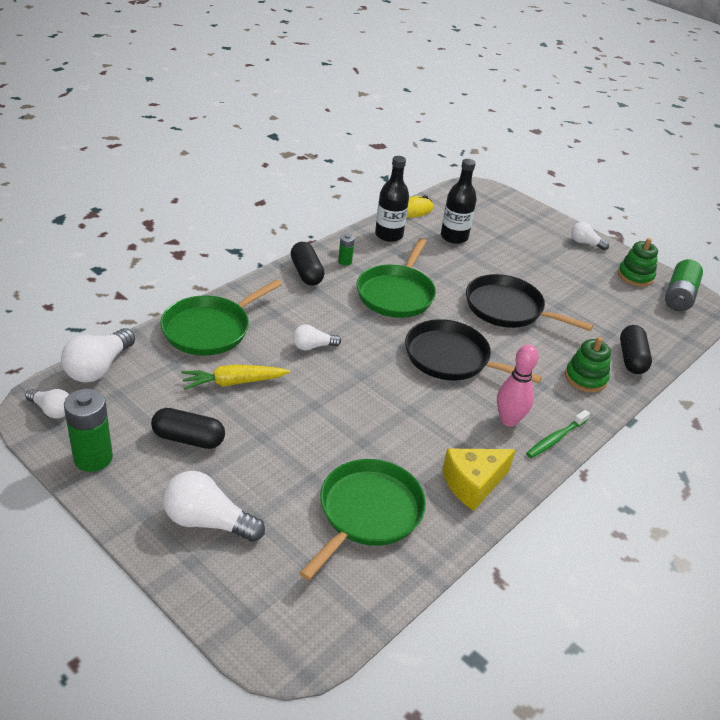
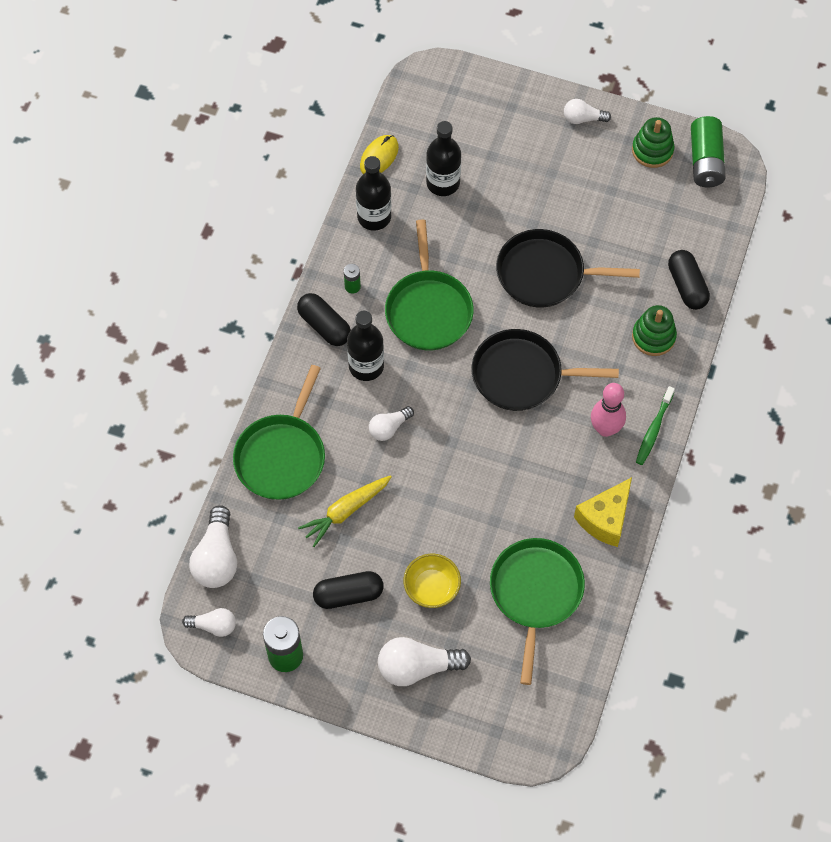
camera: 20 degrees left, 25 degrees up
none -> black bottle [347,311,384,381]
none -> yellow bowl [403,554,461,608]

